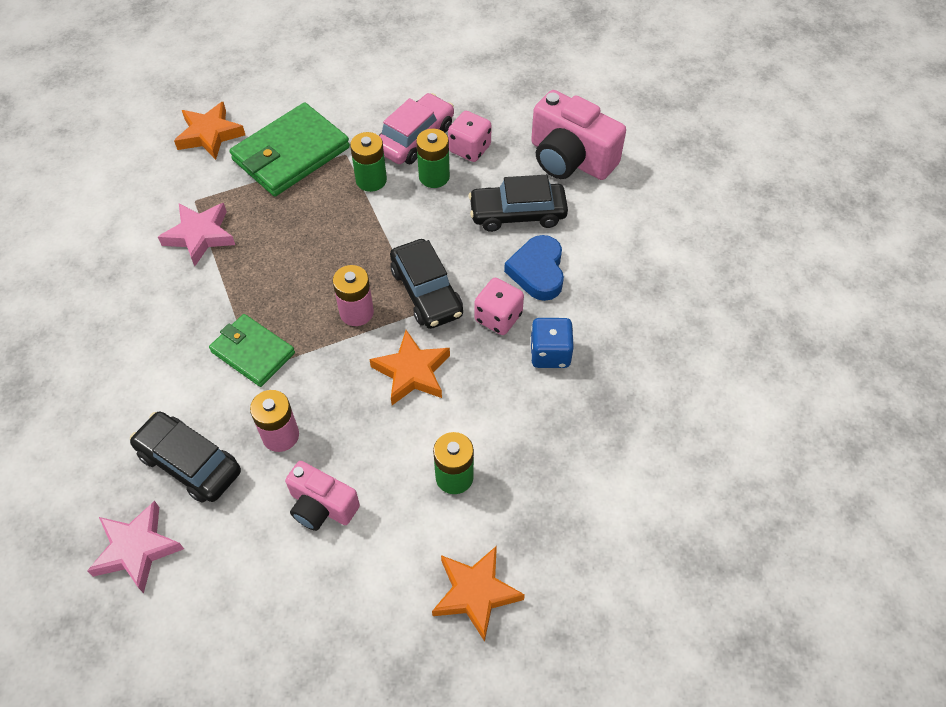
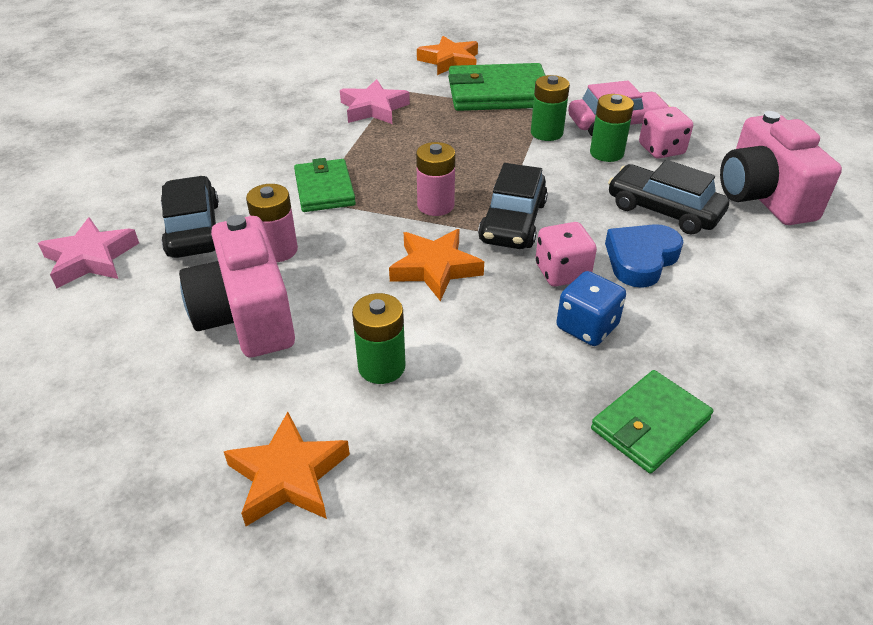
camera: 40 degrees right, 15 degrees down
pink camera [285,461,360,531] -> pink camera [179,215,295,357], size x1.63
none -> green wallet [591,370,713,473]

